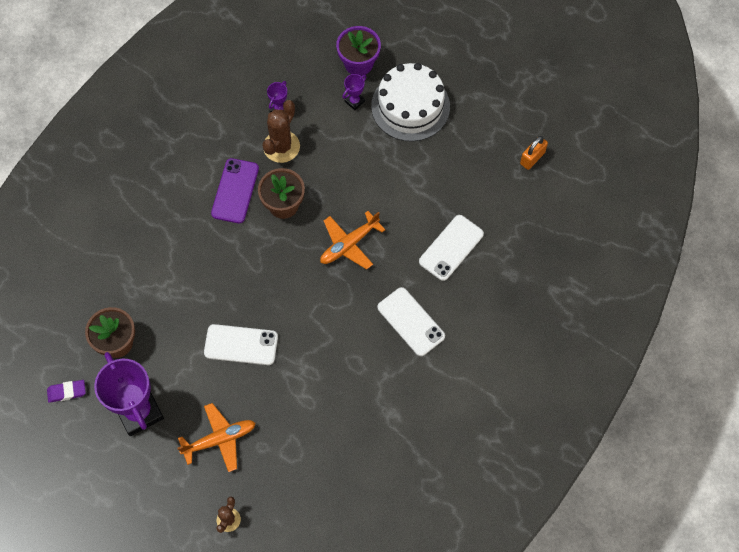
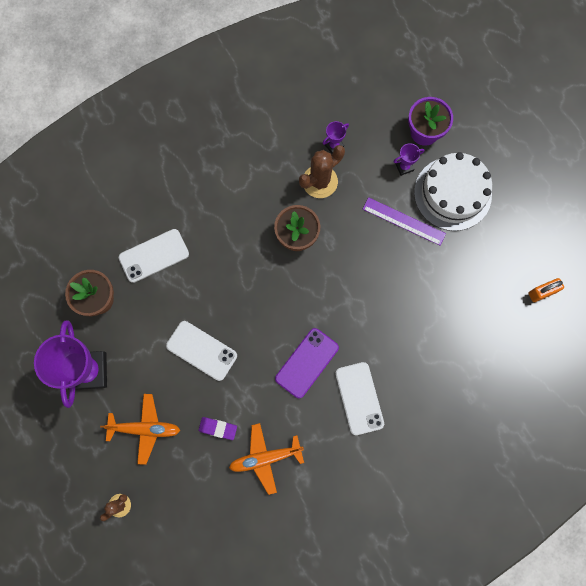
camera: 25 degrees right, 10 degrees up
purple eraser [47,380,86,403] -> purple eraser moved to [198,417,237,440]
purple phone [211,158,259,223] -> purple phone moved to [275,328,339,398]
orange plane [320,211,385,270] -> orange plane moved to [229,423,304,495]
white phone [419,215,484,281] -> white phone moved to [119,229,189,283]
none -> purple ruler [363,197,446,245]

